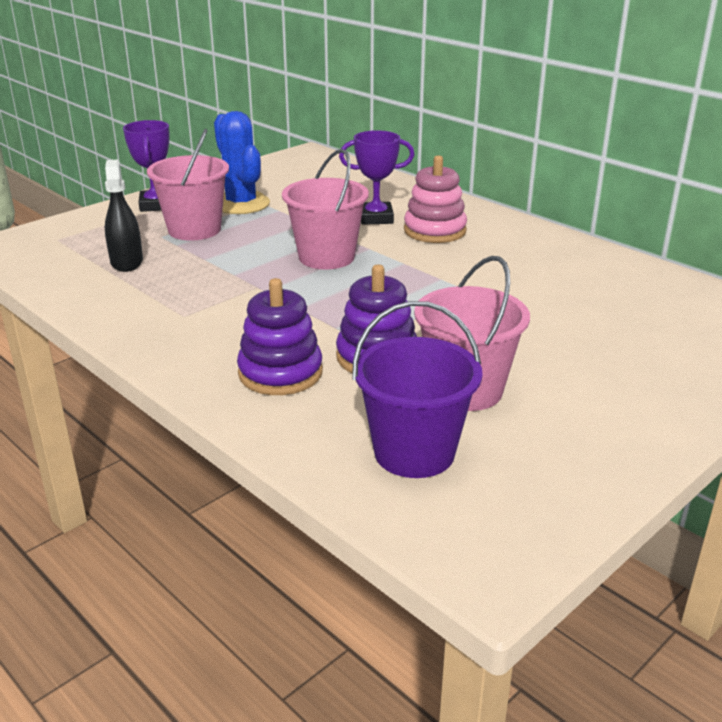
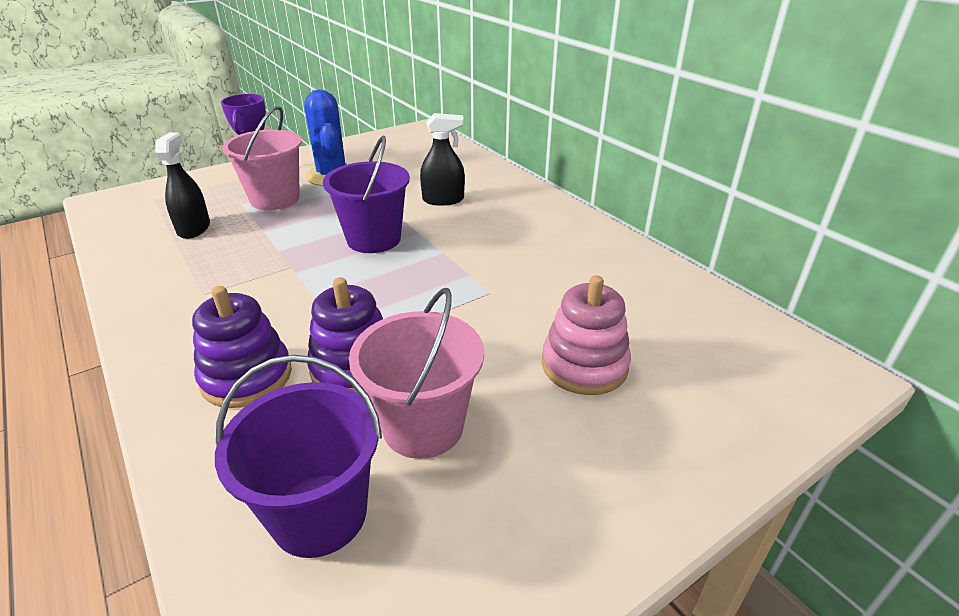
camera: 10 degrees right, 5 degrees up
pink bucket [282,149,369,269] -> purple bucket [323,136,410,253]
purple trophy [339,130,414,225] -> black spray bottle [420,113,465,206]
pink stacking toy [404,155,467,243] -> pink stacking toy moved to [542,275,631,395]

